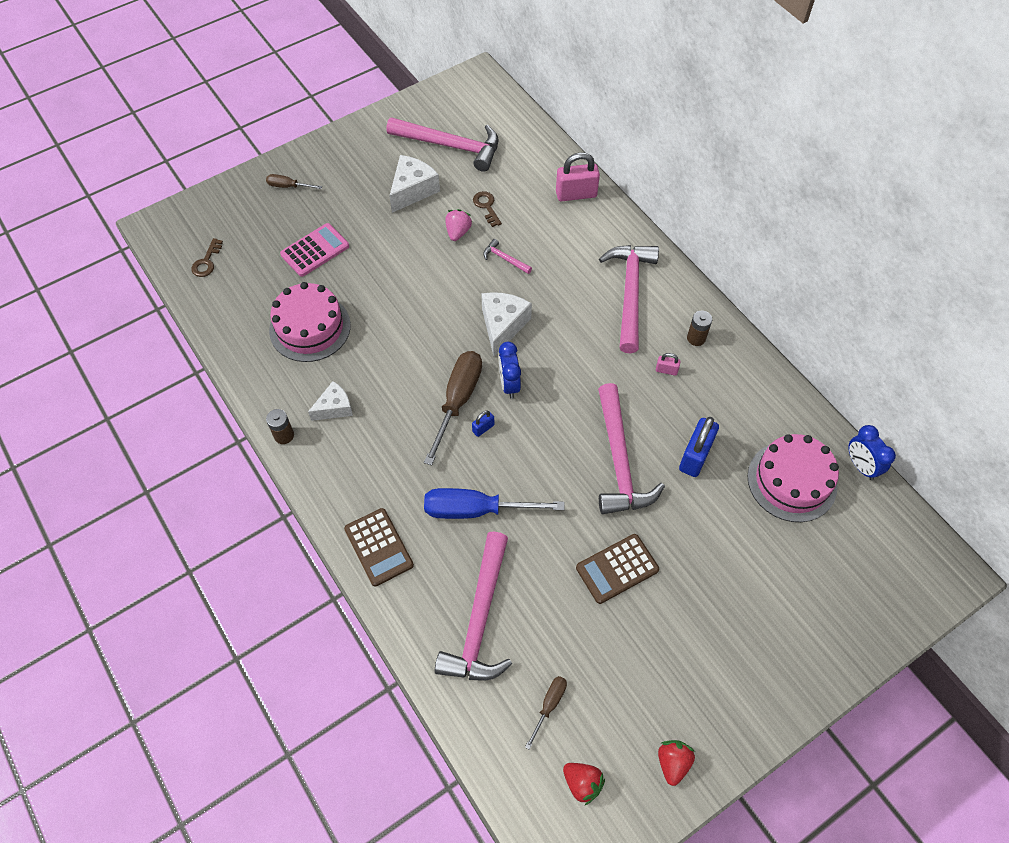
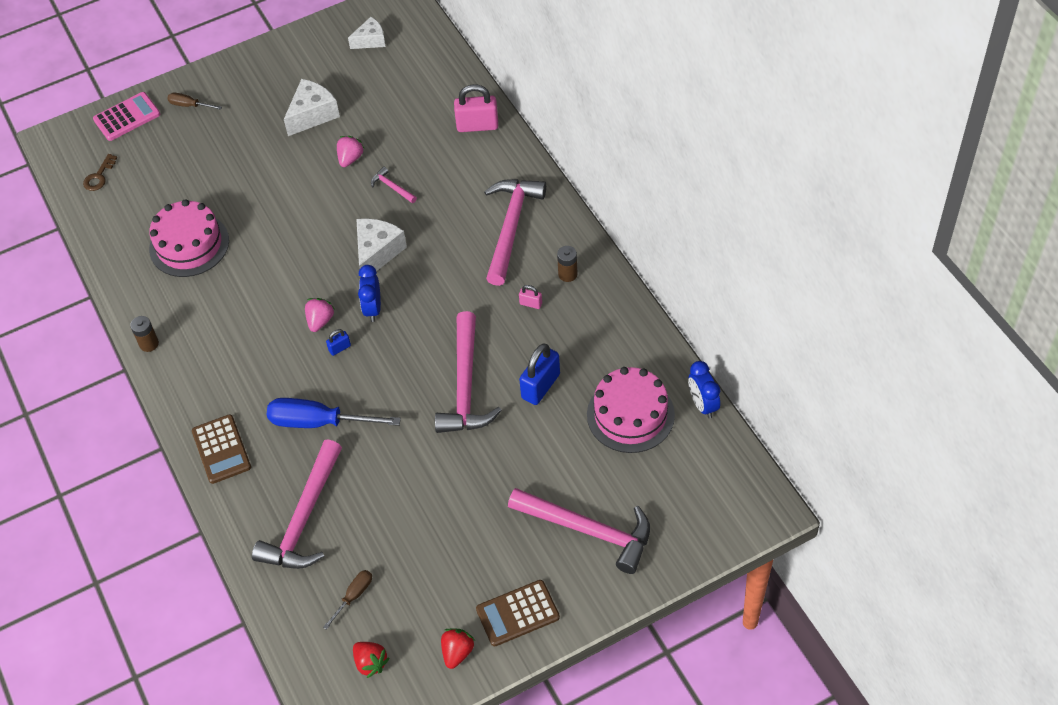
camera: 10 degrees right, 5 degrees down
pink calculator [280,223,349,277] -> pink calculator moved to [93,92,160,141]
white cheese [308,381,353,421] -> white cheese moved to [348,17,386,49]
pink hammer [386,117,499,172] -> pink hammer moved to [508,488,650,574]
brown screwdriver [424,351,482,465] -> pink strawberry [305,298,334,332]
brown key [473,191,502,227] -> none
brown calculator [576,534,659,604] -> brown calculator moved to [476,580,560,646]

